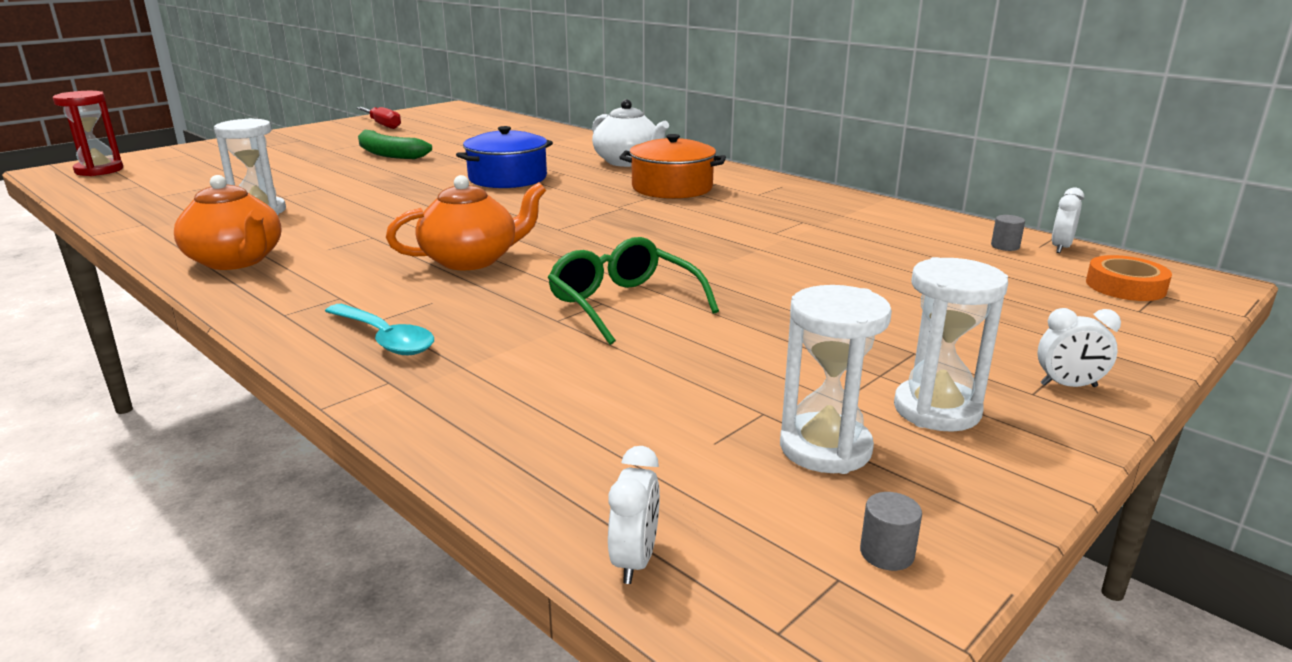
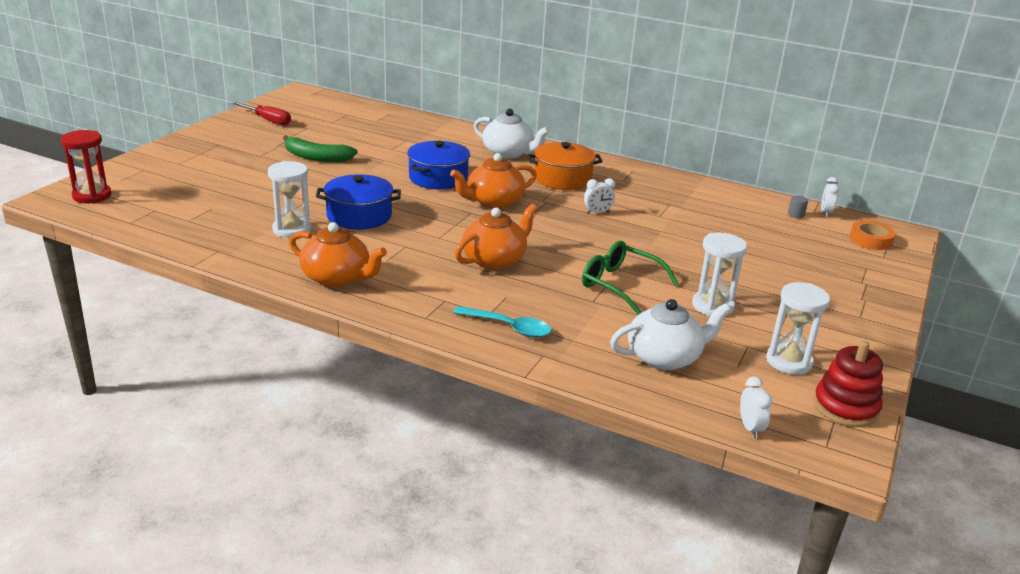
camera: 20 degrees left, 5 degrees up
grey cylinder [860,492,922,571] -> red stacking toy [813,341,883,427]
white hourglass [894,257,1008,432] -> white hourglass moved to [692,233,747,316]
white clock [1037,308,1121,387] -> white clock moved to [584,178,615,213]
none -> blue pot [316,174,401,230]
none -> orange teapot [450,153,537,209]
none -> white teapot [610,299,731,370]

